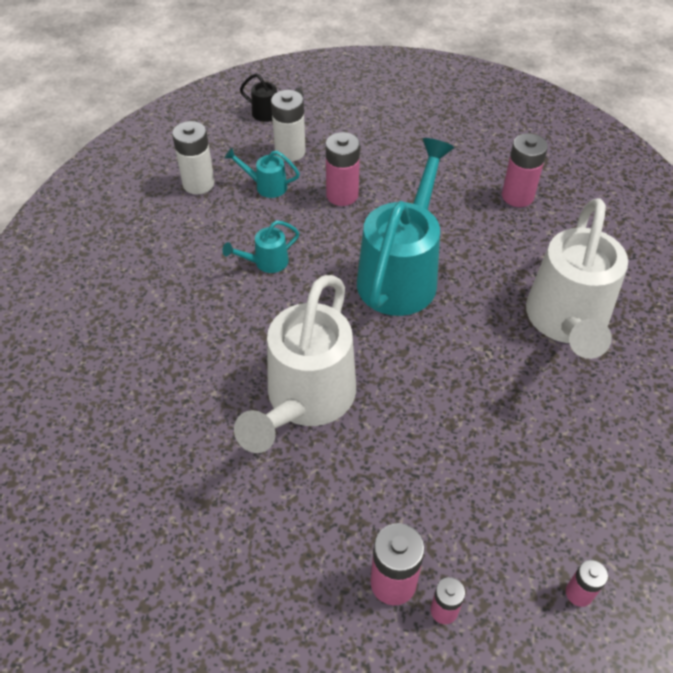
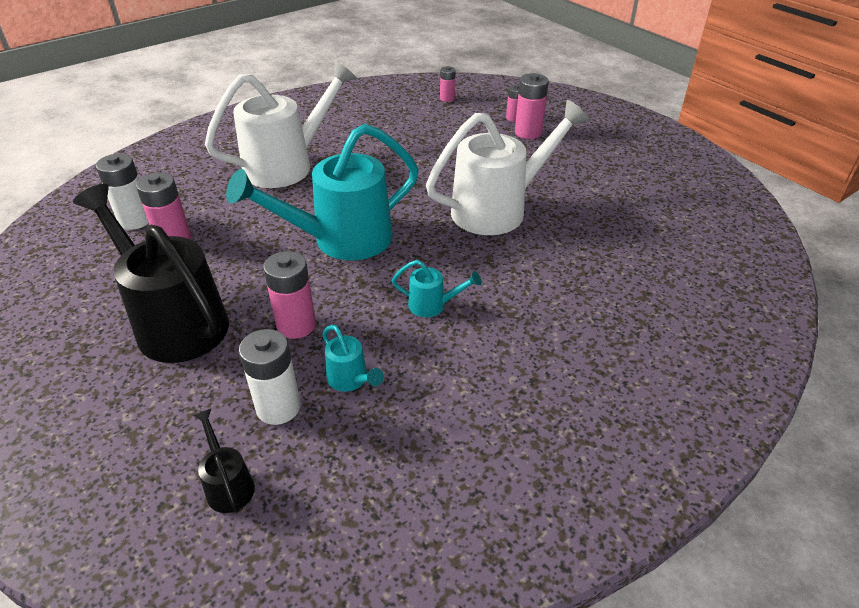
camera: 140 degrees left, 10 degrees down
white battery [172,121,215,194] -> white battery moved to [96,153,149,230]
none -> black watering can [73,184,229,363]

